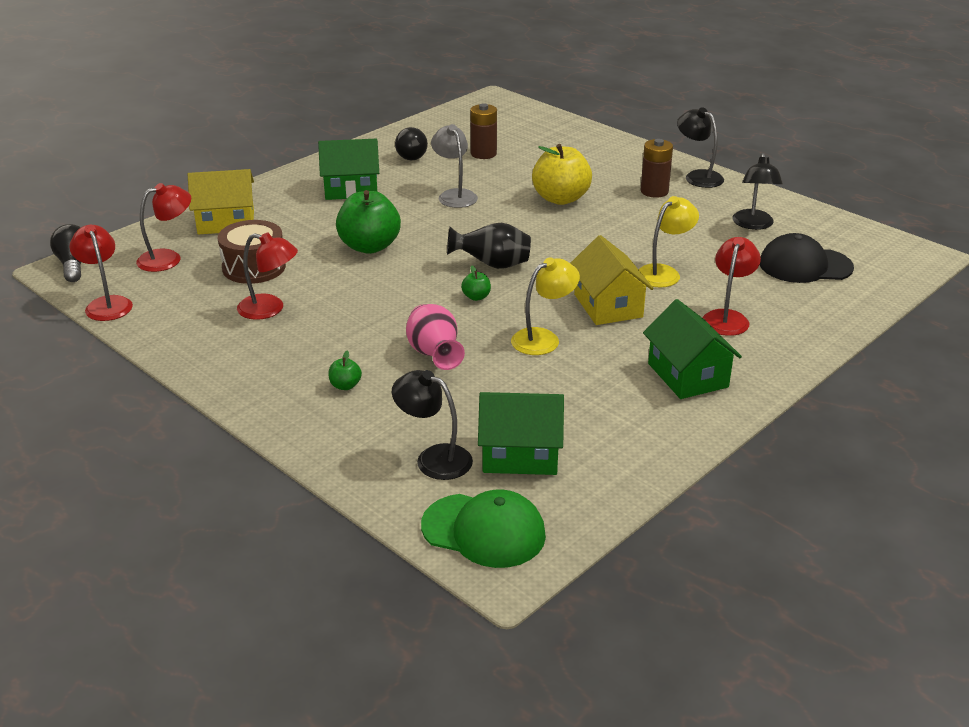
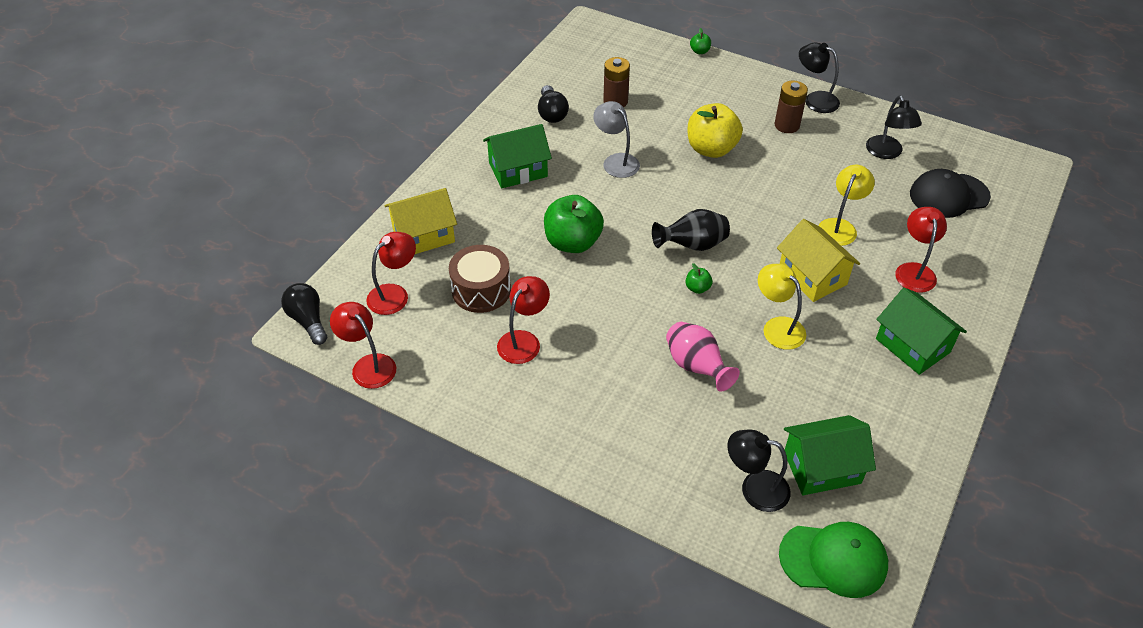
camera: 15 degrees left, 15 degrees up
red lamp [237,233,298,320] -> red lamp turned 60 degrees counterclockwise [497,276,550,364]
green apple [329,351,362,390] -> green apple moved to [690,28,711,54]
yellow lamp [511,257,580,355] -> yellow lamp turned 75 degrees counterclockwise [758,264,806,350]

